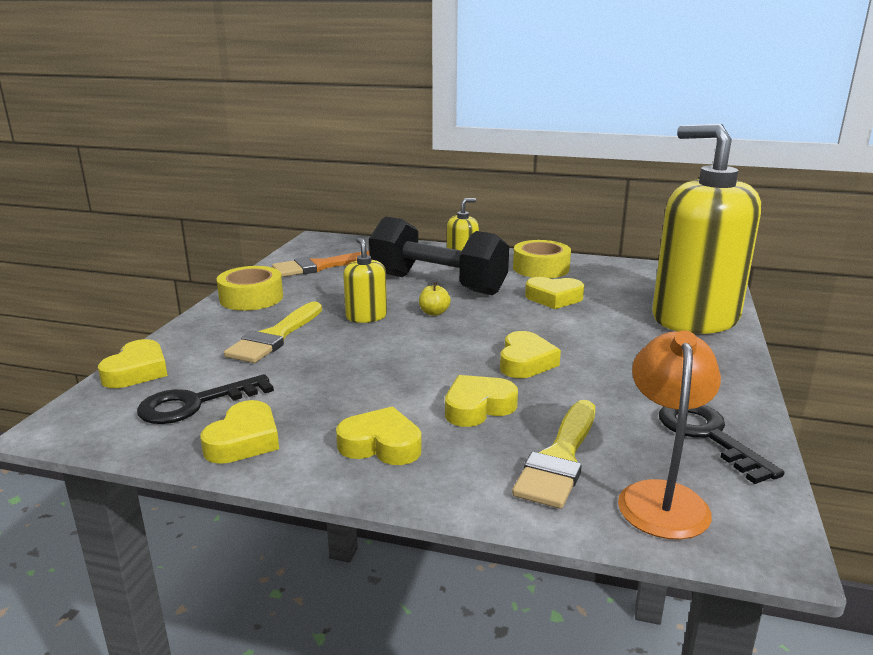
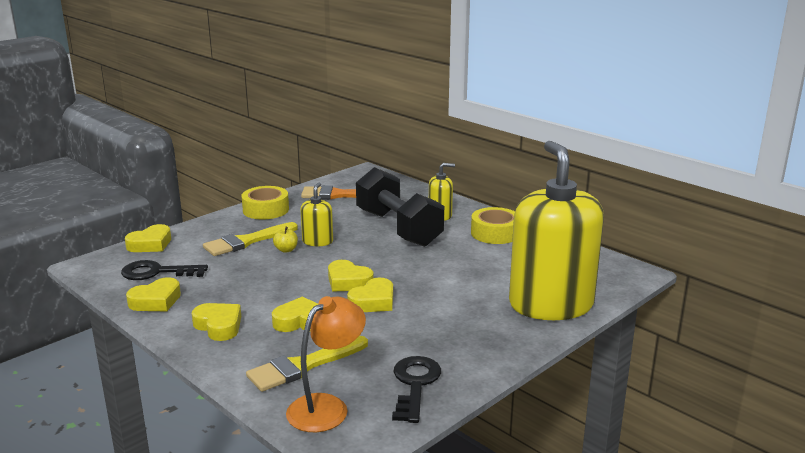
camera: 30 degrees right, 0 degrees up
yellow apple [419,282,451,316] -> yellow apple moved to [273,227,298,253]
yellow heart [525,277,584,309] -> yellow heart moved to [328,260,374,292]

